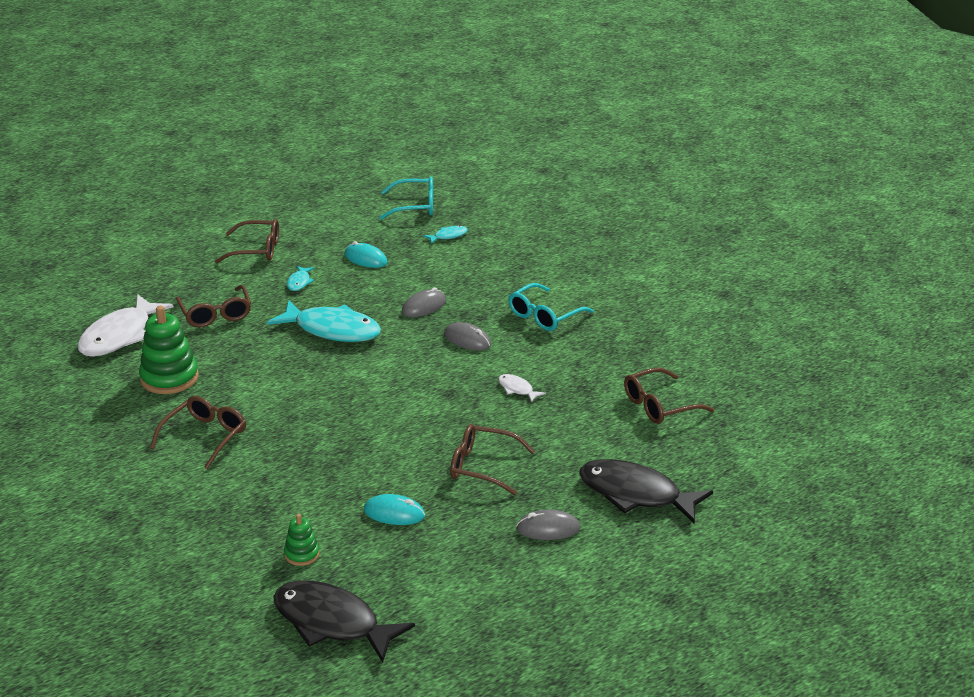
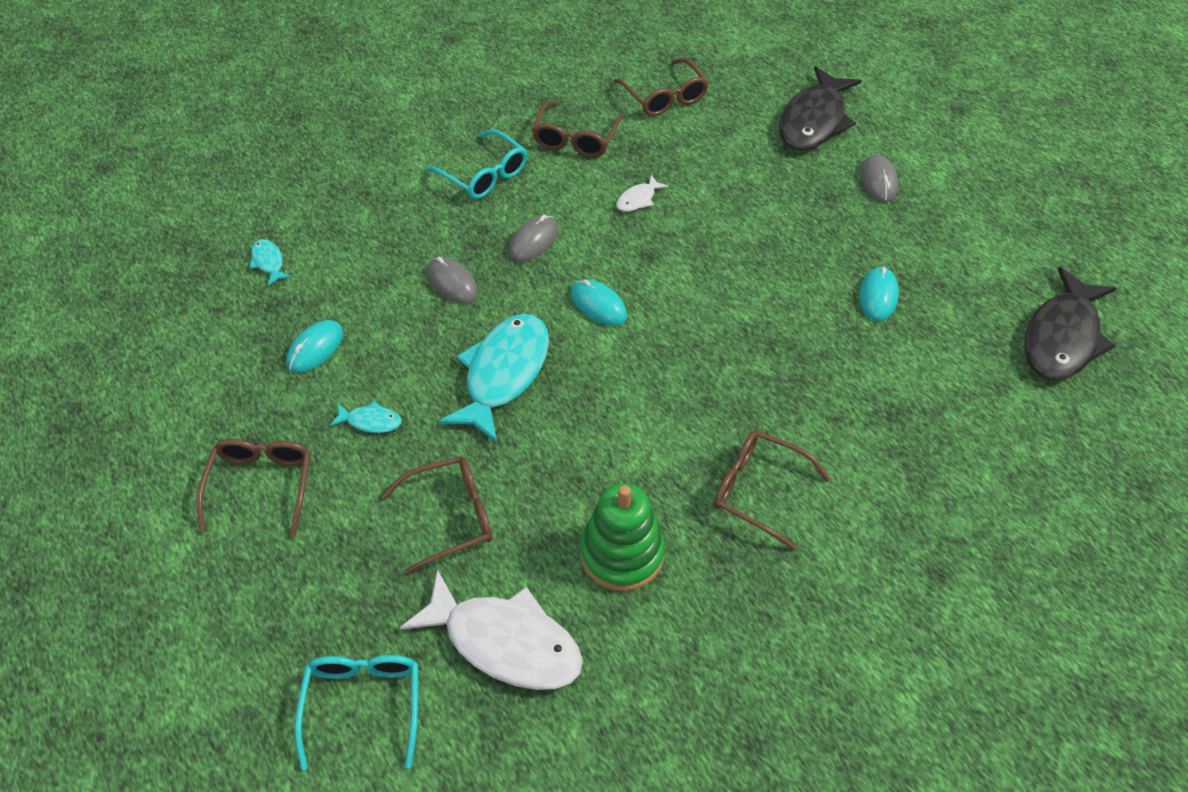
camera: 90 degrees left, 20 degrees up
green stacking toy [284,514,320,566] -> none
turquoise glasses [379,177,433,220] -> turquoise glasses moved to [295,655,418,770]
brown glasses [450,424,535,495] -> brown glasses moved to [532,101,623,158]
none -> turquoise mouse [571,279,627,326]

